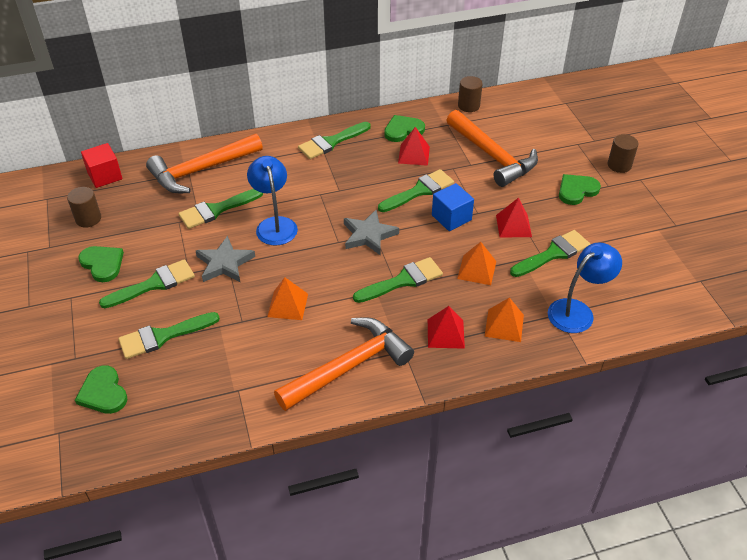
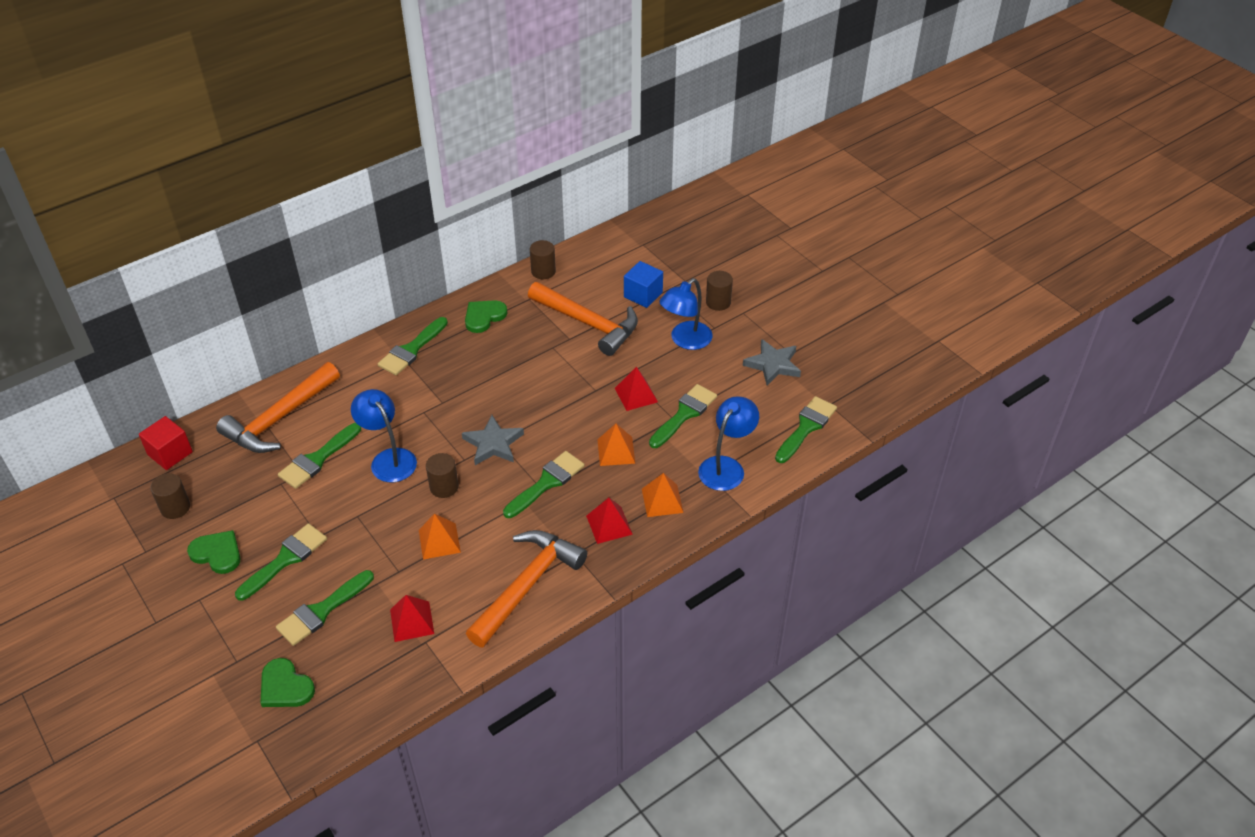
camera: 20 degrees left, 0 degrees up
grey star [196,236,255,282] -> grey star moved to [743,339,801,386]
green brush [378,169,454,212] -> green brush moved to [775,396,837,463]
red pyramid [398,127,430,166] -> red pyramid moved to [390,595,434,642]
blue cube [432,183,474,231] -> blue cube moved to [624,261,663,308]
green heart [559,174,601,205] -> blue lamp [659,278,713,350]
none -> brown cylinder [426,453,459,498]

